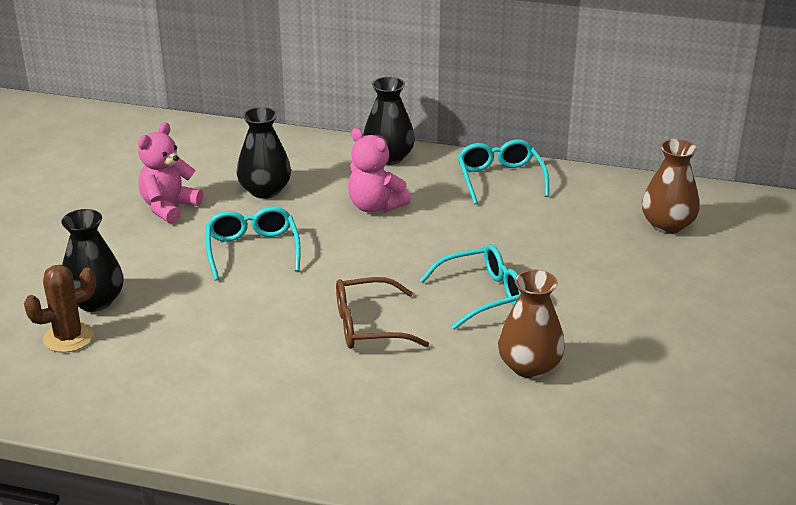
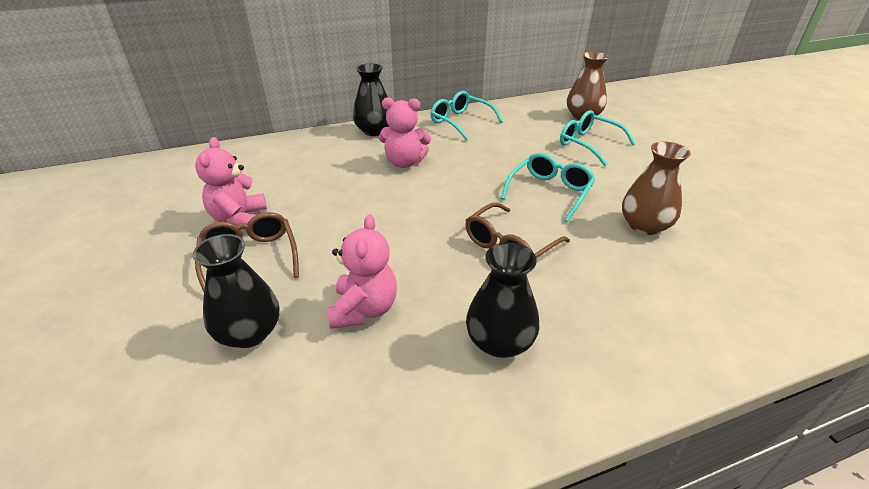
camera: 35 degrees left, 5 degrees up
brown cactus [24,265,96,353] -> none
turquoise glasses [206,207,301,281] -> turquoise glasses moved to [560,110,636,166]
black vase [236,107,291,199] -> black vase moved to [466,242,539,358]
none -> brown glasses [195,212,299,292]
none -> pink teddy bear [328,214,397,329]

